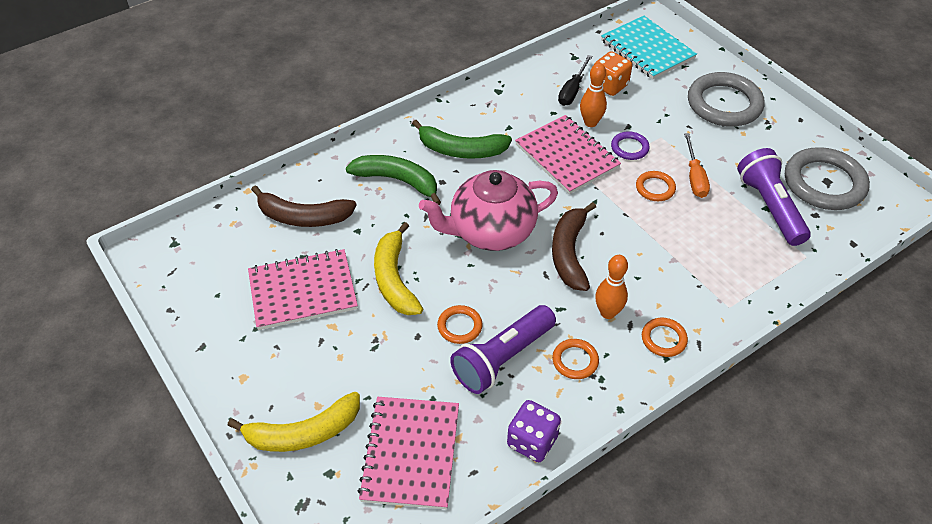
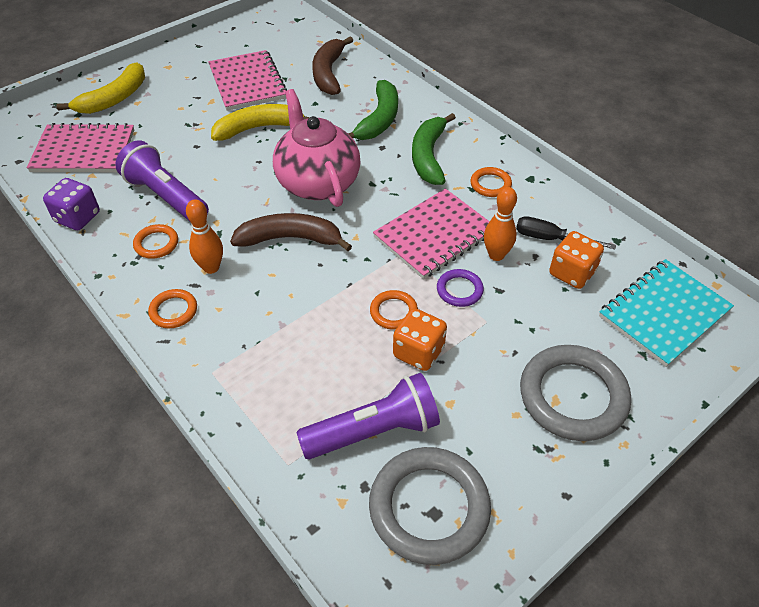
camera: 85 degrees right, 0 degrees up
yellow banana [227,392,360,452] -> yellow banana turned 120 degrees counterclockwise [56,62,145,114]
orange ring [437,305,483,344] -> orange ring moved to [471,167,512,197]
orange screwdriver [684,133,710,198] -> orange dice [393,308,447,371]

